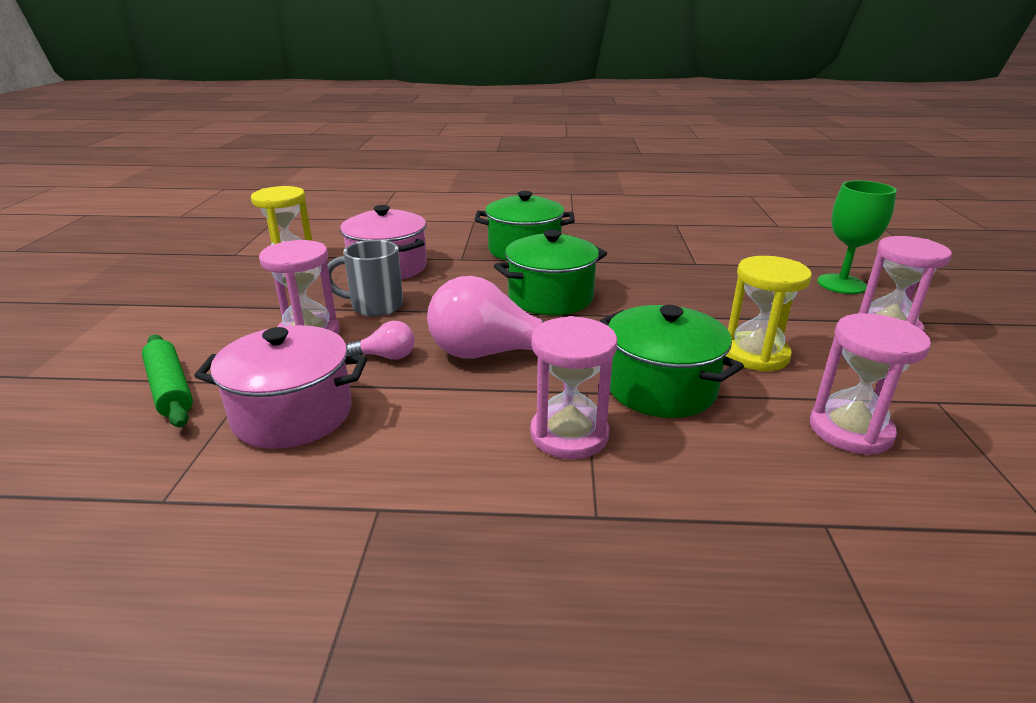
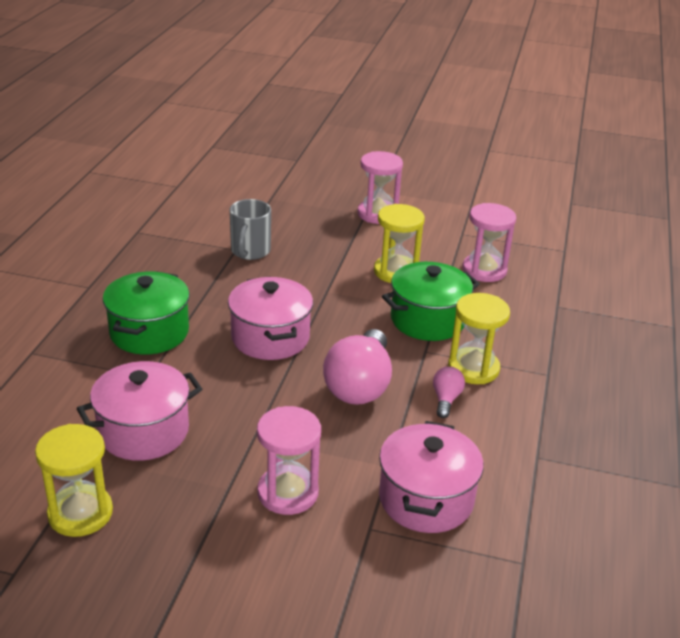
camera: 80 degrees left, 5 degrees up
green rolling pin [142,335,193,428] -> none
grey mug [328,240,403,317] -> grey mug moved to [230,199,271,260]
pink light bulb [347,321,415,360] -> pink light bulb moved to [433,366,465,418]
green pot [494,230,607,315] -> pink pot [228,276,313,360]
pink hourglass [530,316,617,459] -> yellow hourglass [448,293,510,384]
green goblet [817,181,897,294] -> none

